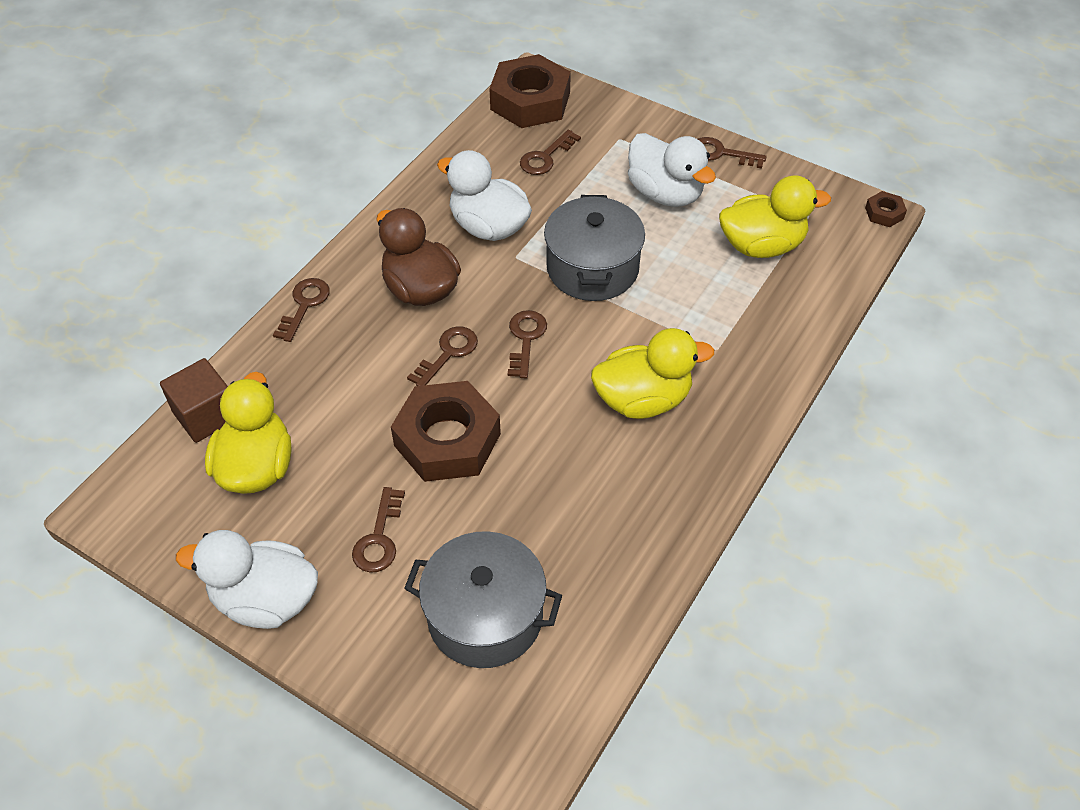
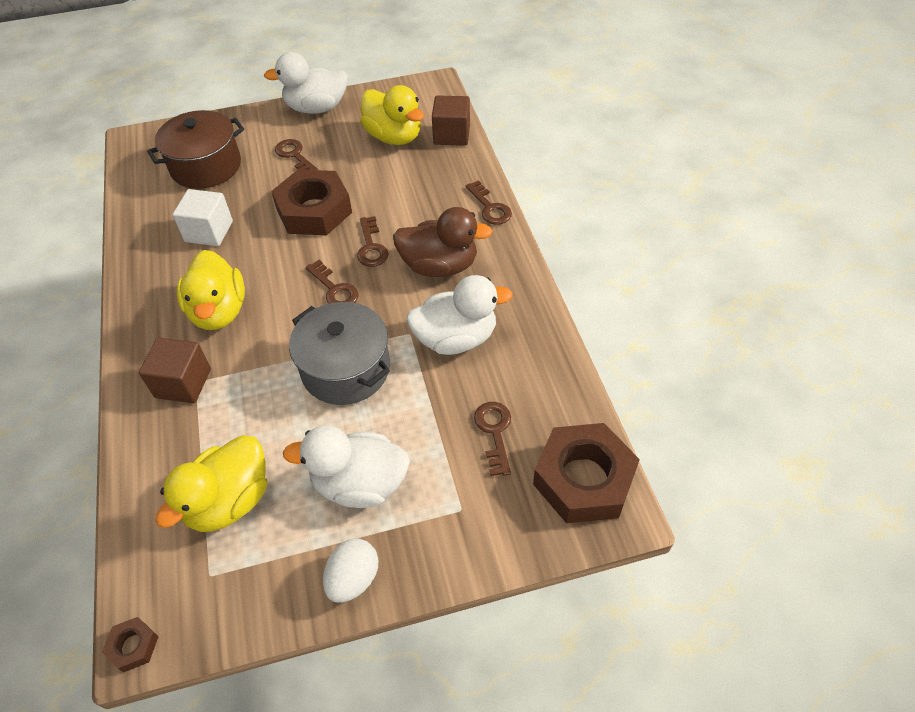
camera: 135 degrees right, 0 degrees up
white duck [176,530,318,629] -> white duck turned 150 degrees counterclockwise [264,52,348,114]
grey pot [404,531,562,668] -> brown pot [147,110,244,189]
yellow duck [591,328,714,419] -> yellow duck turned 45 degrees counterclockwise [177,250,245,330]
brown key [698,137,767,169] -> white egg [323,538,378,603]
none -> brown cube [139,338,211,403]
none -> white cube [173,189,233,246]

